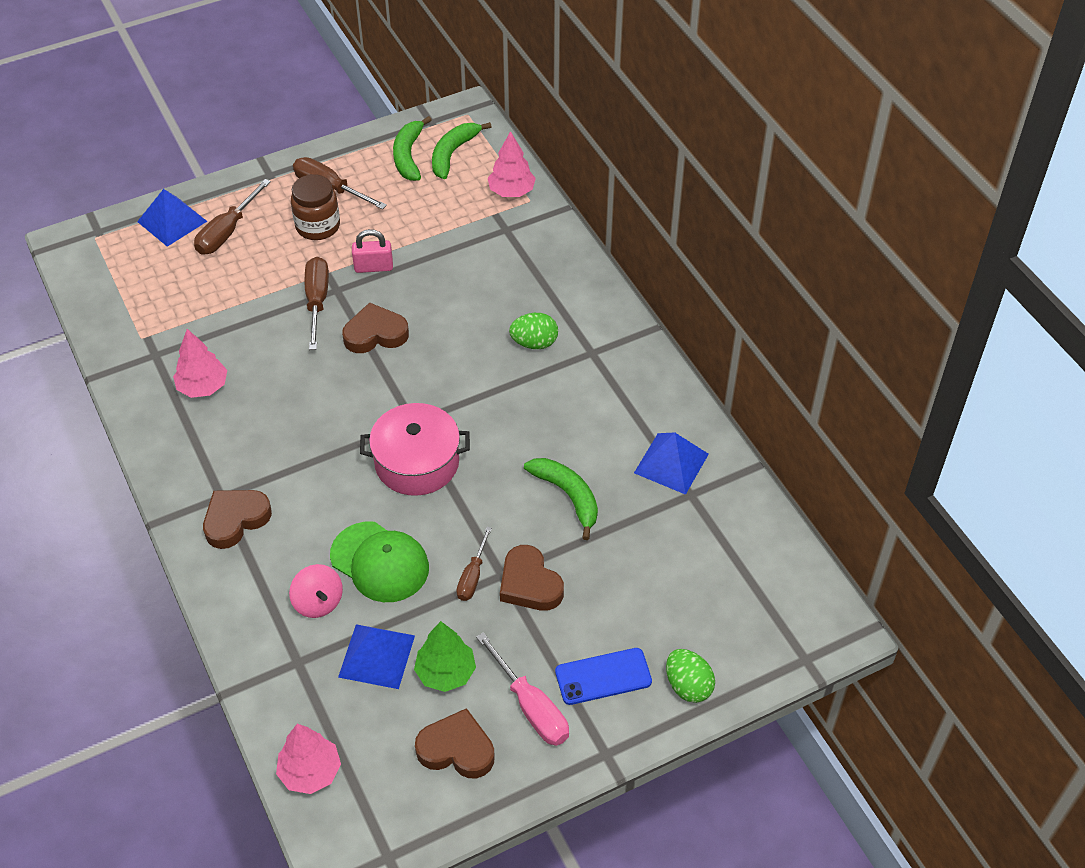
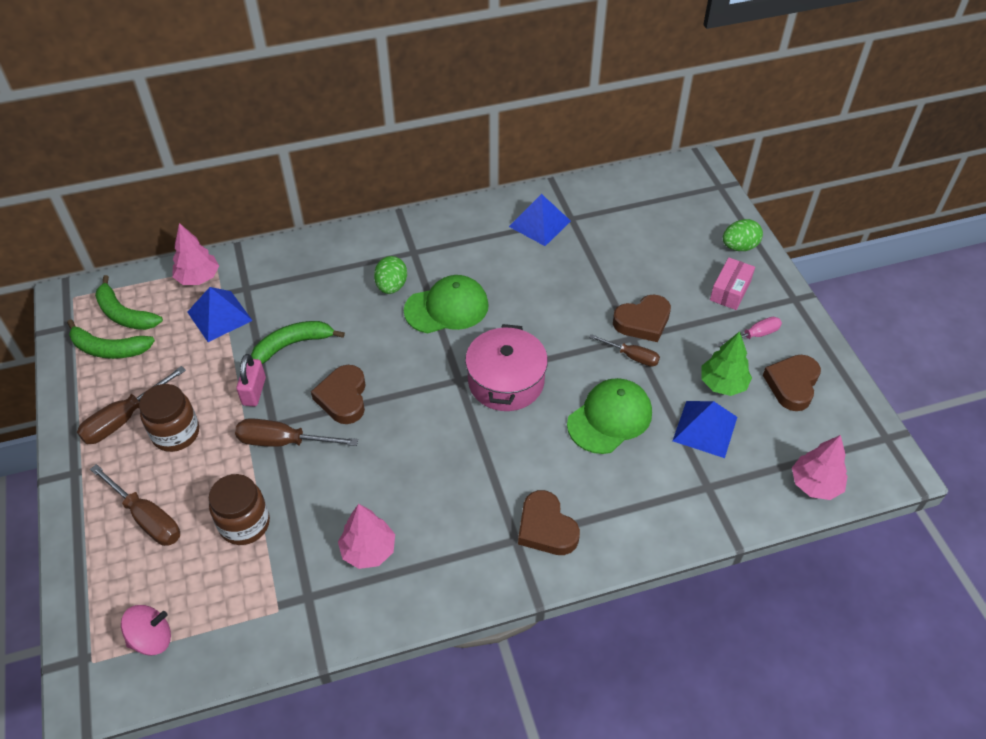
camera: 80 degrees left, 0 degrees up
blue pyramid [137,189,207,247] -> blue pyramid moved to [187,287,253,342]
pink spinning top [289,564,343,618] -> pink spinning top moved to [121,605,171,656]
pink screwdriver [476,632,569,746] -> pink screwdriver [717,317,782,347], size x0.65
green banana [524,458,598,540] -> green banana moved to [251,321,345,364]
blue phone [555,648,652,705] -> pink box [710,258,755,310]
none -> brown jar [209,474,270,545]
none -> green cap [404,275,489,333]

